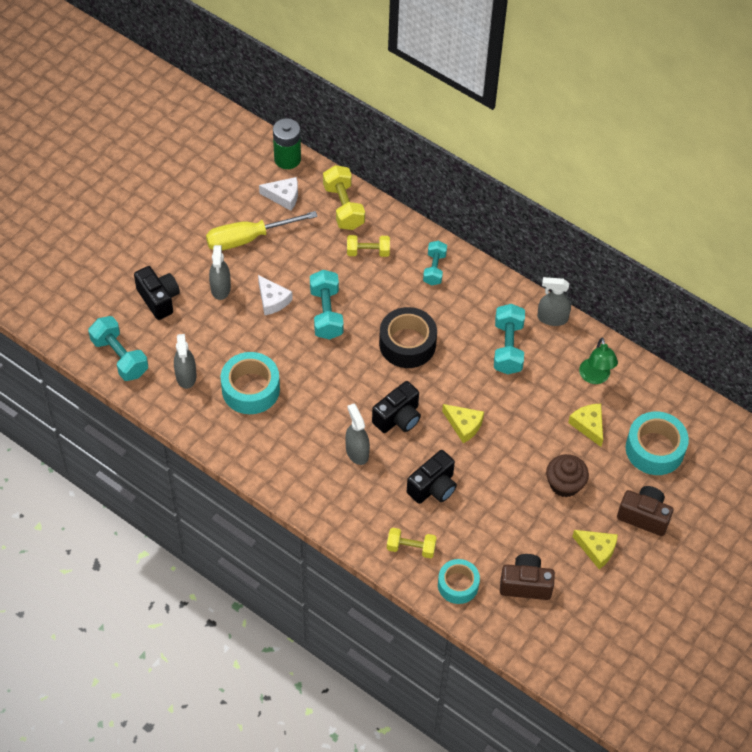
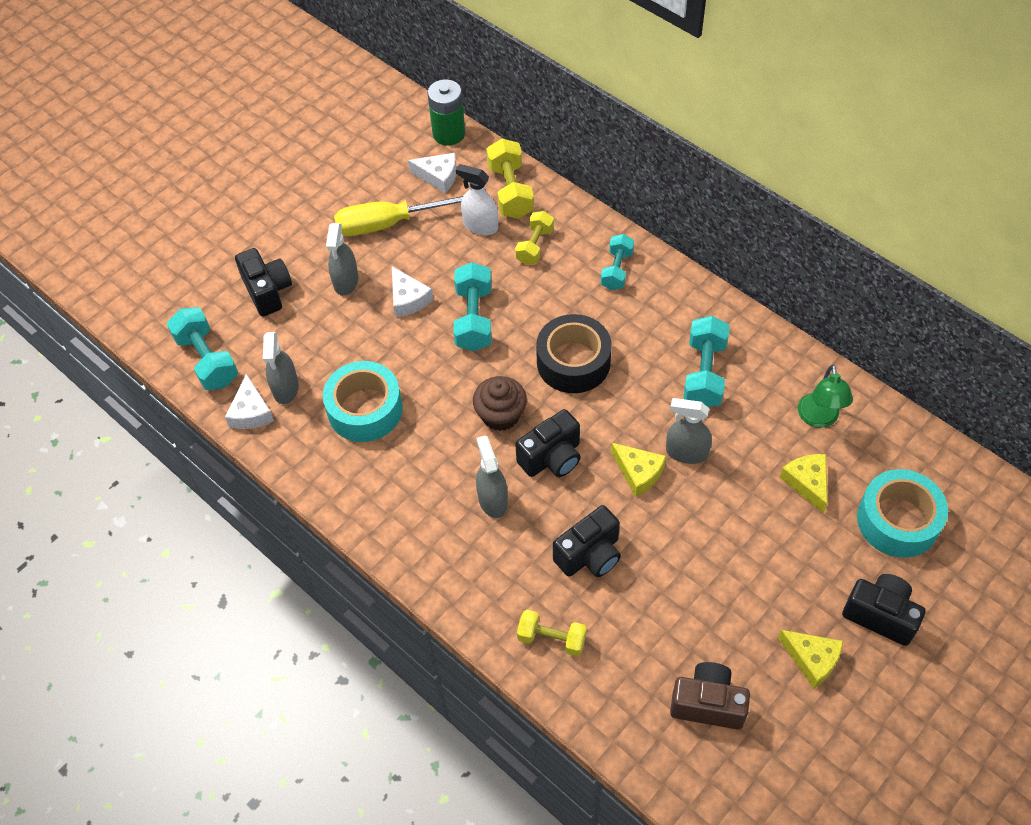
camera: 10 degrees right, 0 degrees up
yellow dumbbell [347,235,390,257] -> yellow dumbbell turned 75 degrees counterclockwise [515,211,554,265]
turquoise tape [438,559,480,604] -> none
grey spray bottle [537,277,571,326] -> grey spray bottle moved to [666,398,712,464]
brown cupcake [546,454,589,498] -> brown cupcake moved to [473,376,527,431]
brown camera [617,486,673,536] -> black camera [842,574,926,646]
none -> white cheese [225,374,274,429]
none -> white spray bottle [456,164,498,235]

